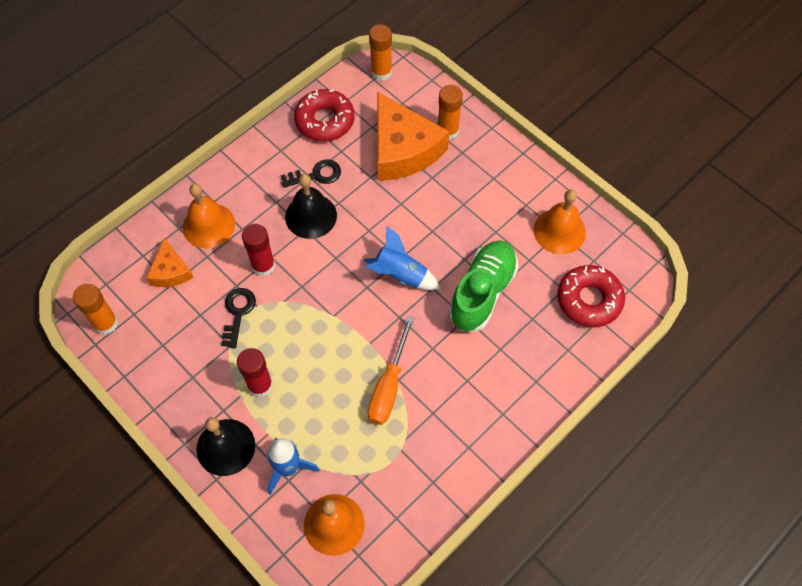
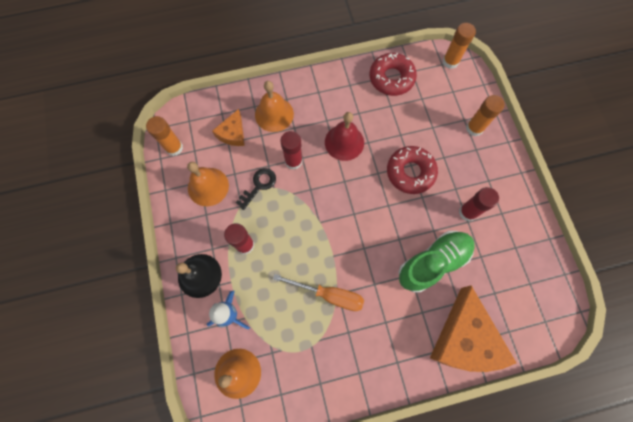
camera: 30 degrees right, 10 degrees up
black key [281,160,341,188] -> none
black bell [285,174,337,239] -> red bell [325,112,364,161]
blue rocket [364,226,440,290] -> none
orange screwdriver [368,316,414,425] -> orange screwdriver turned 120 degrees counterclockwise [273,274,364,311]
orange cheese [377,92,449,181] -> orange cheese moved to [430,286,516,372]
orange bell [533,190,586,254] -> orange bell moved to [187,162,229,206]
red donut [557,265,625,327] -> red donut moved to [387,146,438,194]
none -> red glue stick [459,187,499,221]

